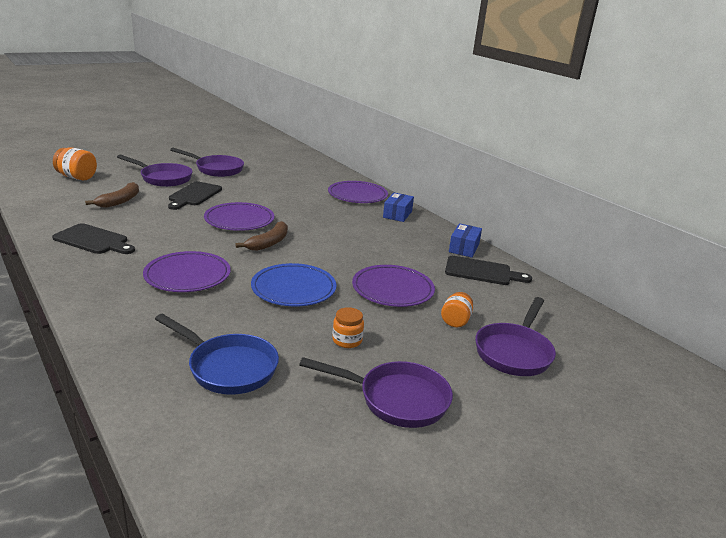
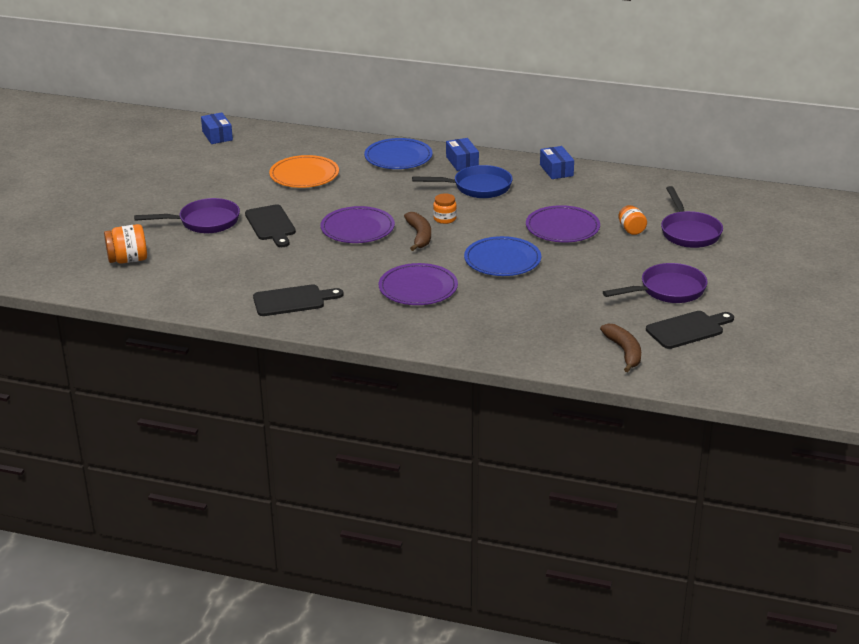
camera: 35 degrees left, 5 degrees up
brown banana [85,182,139,208] -> brown banana moved to [600,324,641,372]
blue pan [155,314,279,395] -> blue pan moved to [412,165,513,198]
purple pan [170,148,244,177] -> none
purple plate [328,181,388,203] -> blue plate [364,138,433,169]
orange jar [332,307,364,348] -> orange jar moved to [433,193,457,224]
black cutting board [445,256,532,285] -> black cutting board moved to [646,311,734,349]
none -> blue box [201,112,233,144]
none -> orange plate [269,155,339,188]

